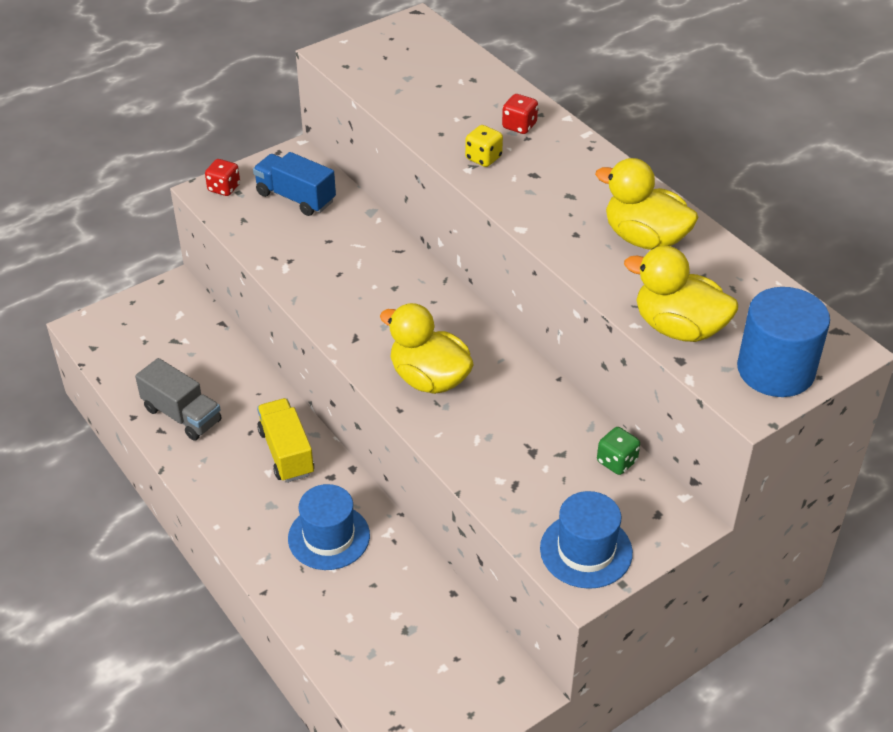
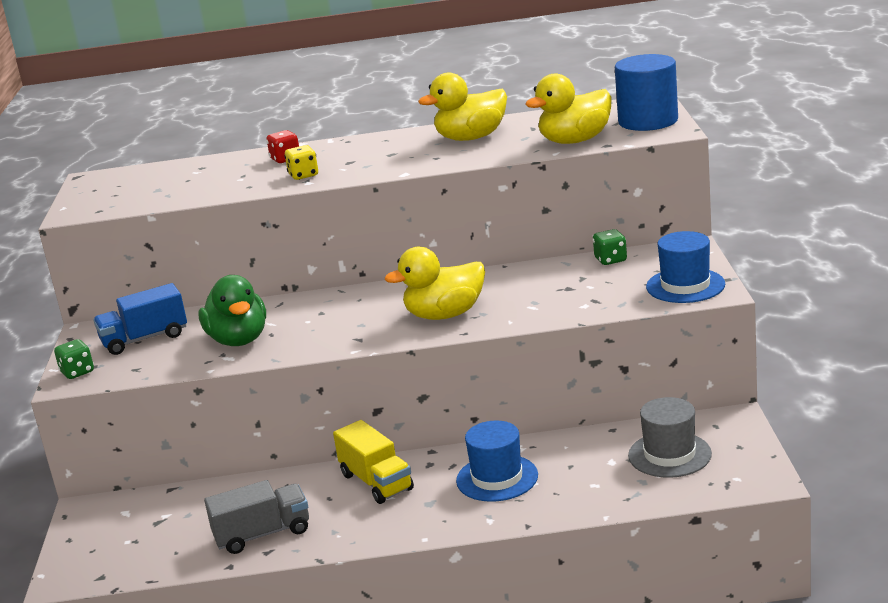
camera: 55 degrees left, 20 degrees down
red dice [205,159,240,196] -> green dice [54,339,94,379]
yellow truck [257,398,314,482] -> yellow truck turned 135 degrees counterclockwise [333,420,414,504]
none -> green duck [198,275,266,346]
none -> grey hat [628,397,712,478]

